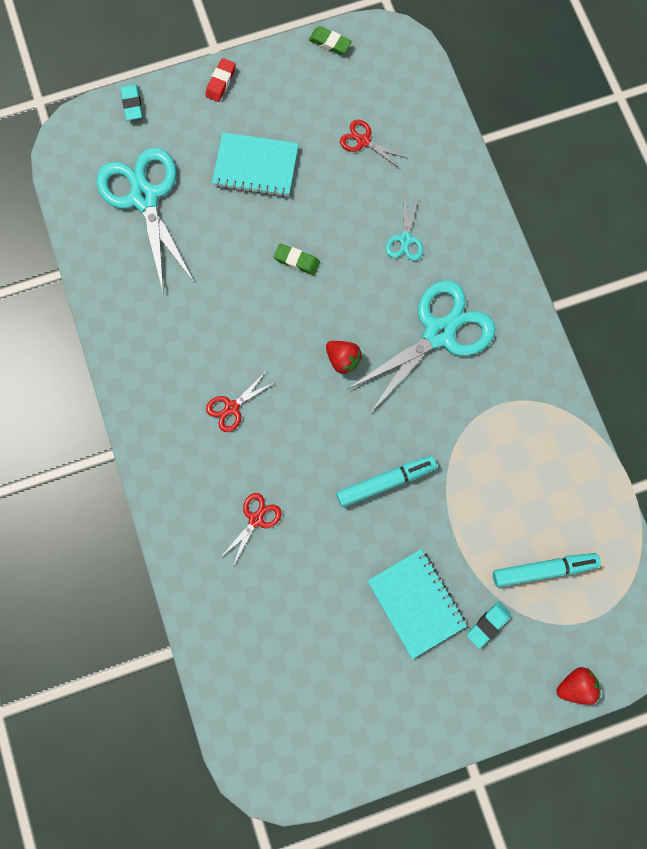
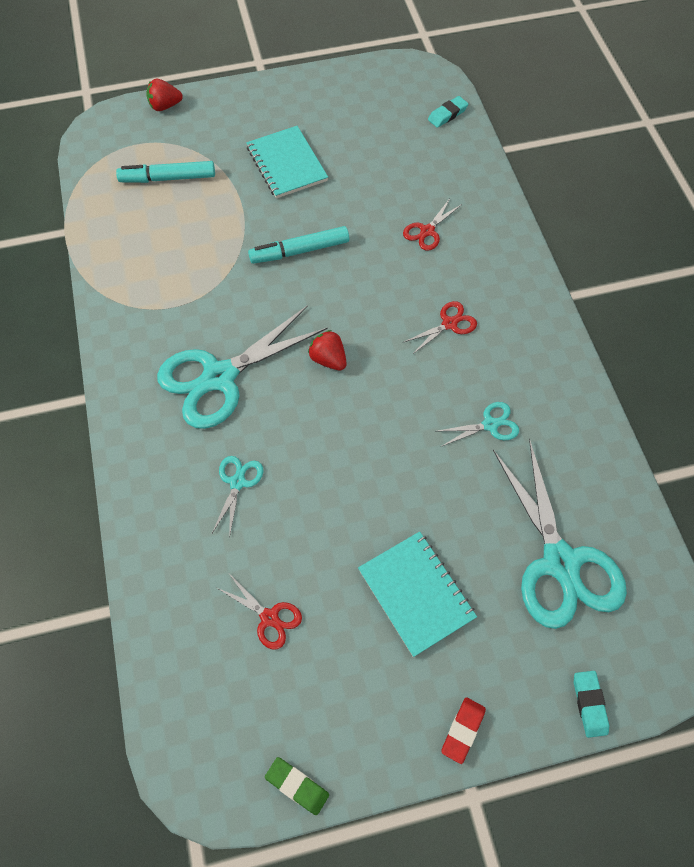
camera: 175 degrees left, 15 degrees down
turquoise notebook [212,132,299,197] -> turquoise notebook turned 45 degrees clockwise [358,532,477,657]
green eraser [274,244,320,275] -> none
turquoise eraser [467,601,511,649] -> turquoise eraser moved to [428,96,468,128]
none -> turquoise scissors [435,402,519,447]

